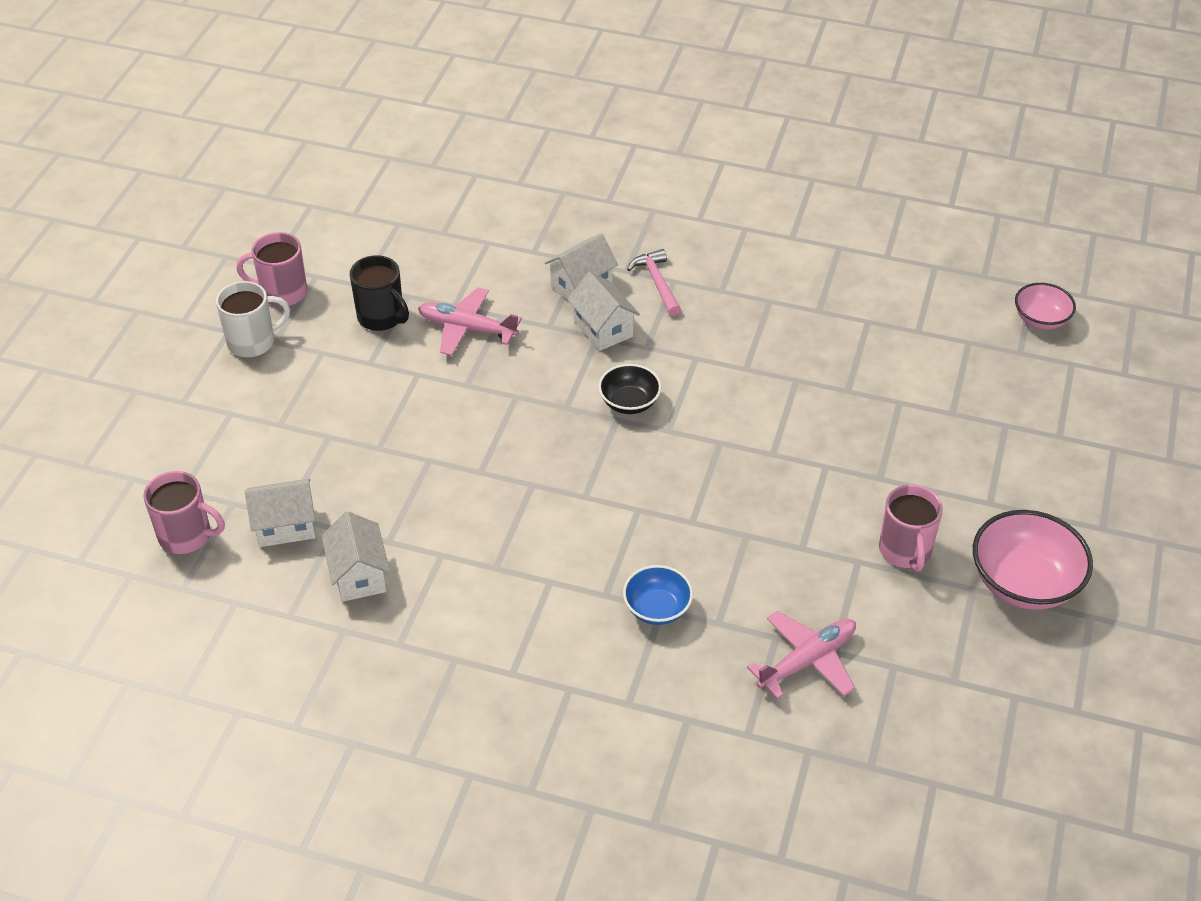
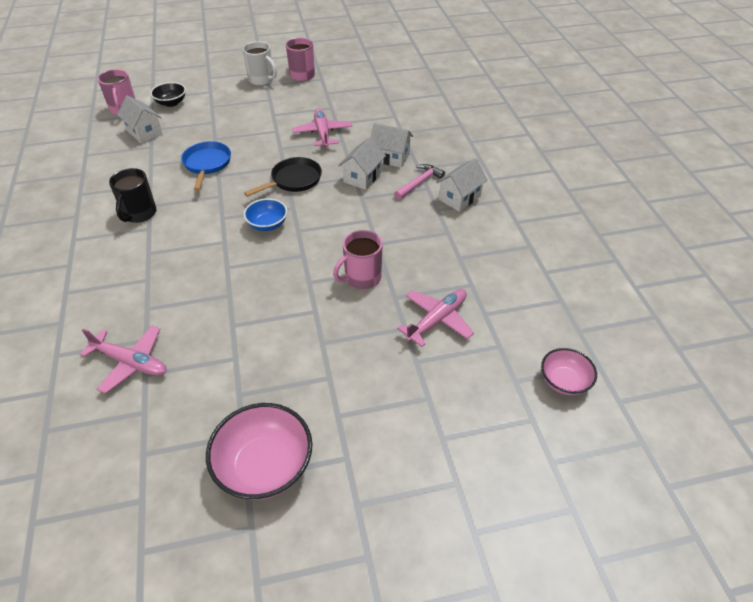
camera: 60 degrees right, 0 degrees up
white house [321,511,390,602] -> white house moved to [436,158,488,212]
black mug [350,255,409,331] -> black mug moved to [109,168,157,223]
black bowl [598,364,662,414] -> black bowl moved to [150,82,186,107]
blue bowl [623,565,693,625] -> blue bowl moved to [244,198,287,231]
pink mug [879,484,943,572] -> pink mug moved to [333,230,383,289]
none -> blue pan [181,141,231,191]
none -> black pan [244,157,322,197]
none -> pink plane [397,289,474,347]

